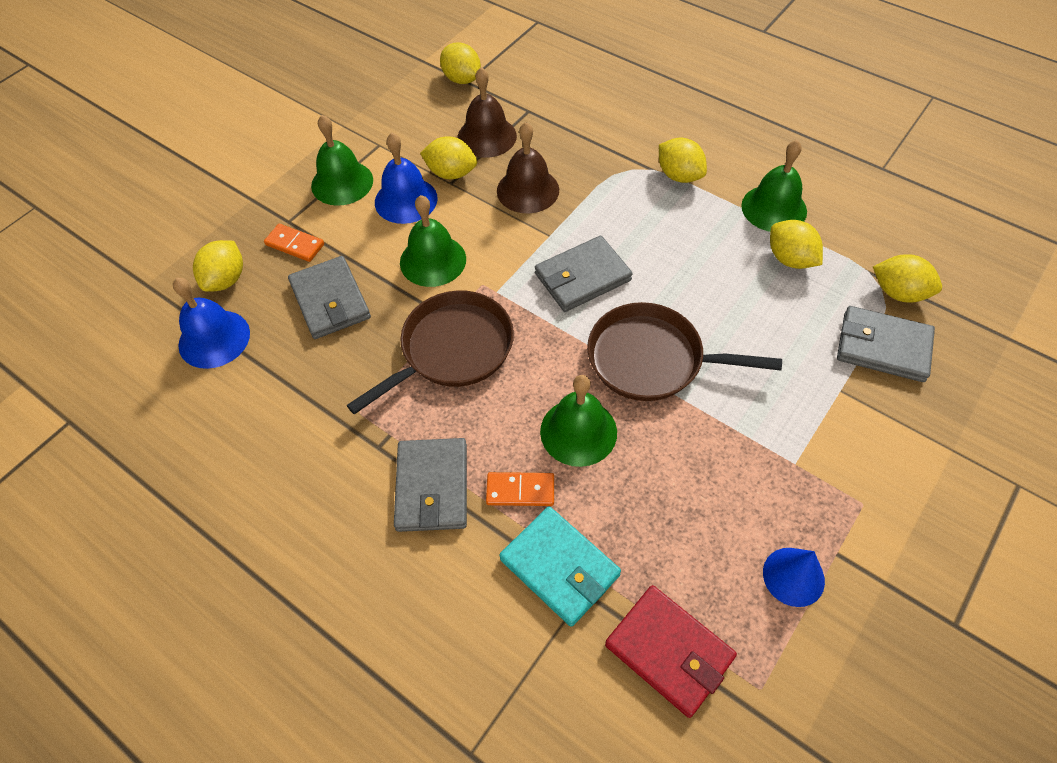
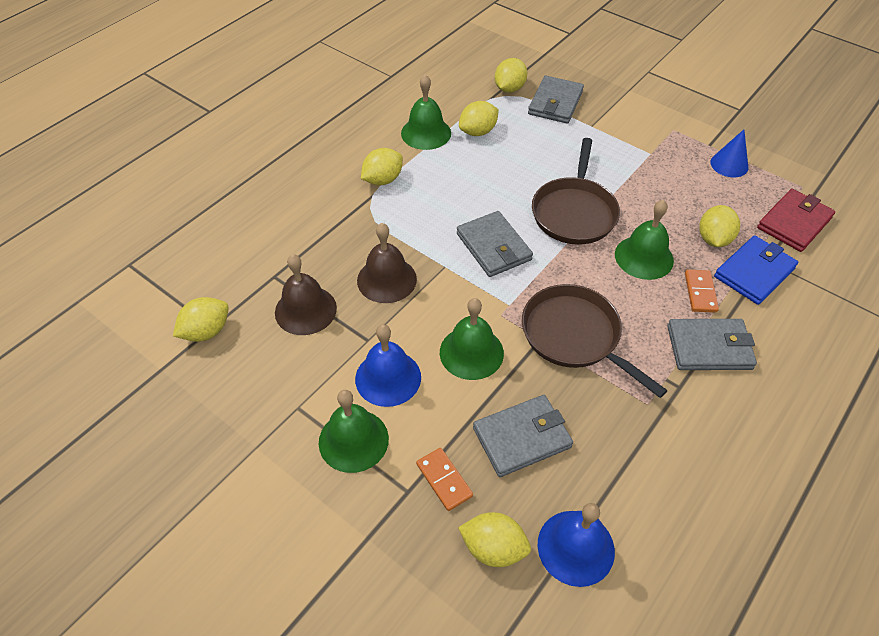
camera: 90 degrees left, 5 degrees down
orange domino [264,224,324,262] -> orange domino turned 60 degrees counterclockwise [416,448,473,511]
yellow lemon [420,136,477,179] -> yellow lemon moved to [699,205,740,247]
turquoise wallet [499,506,621,627] -> blue wallet [714,235,798,305]

